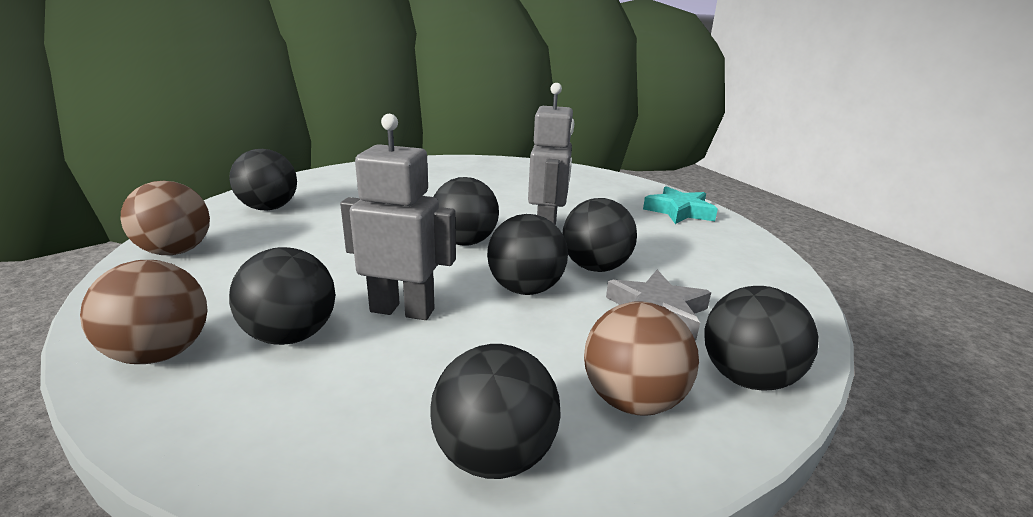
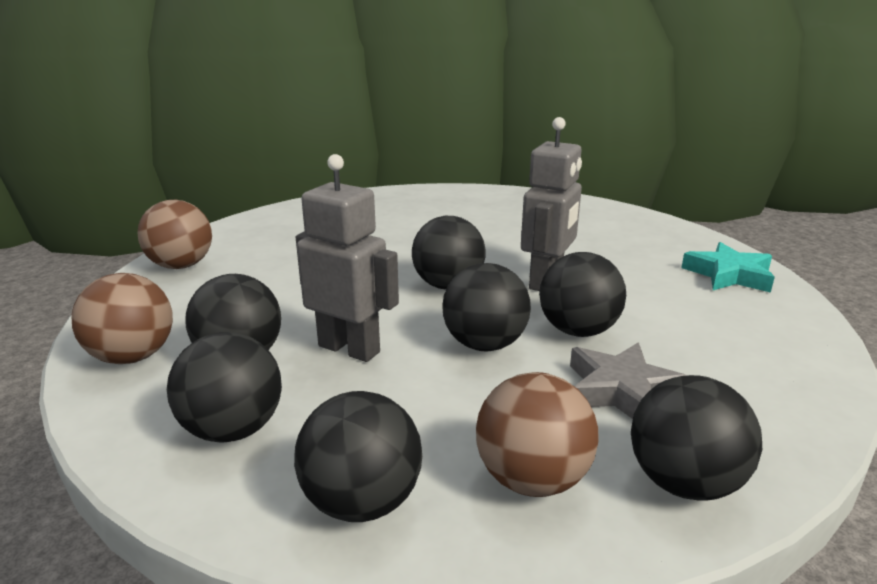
camera: 20 degrees right, 0 degrees up
black ball [229,149,297,211] -> black ball moved to [167,332,282,443]

